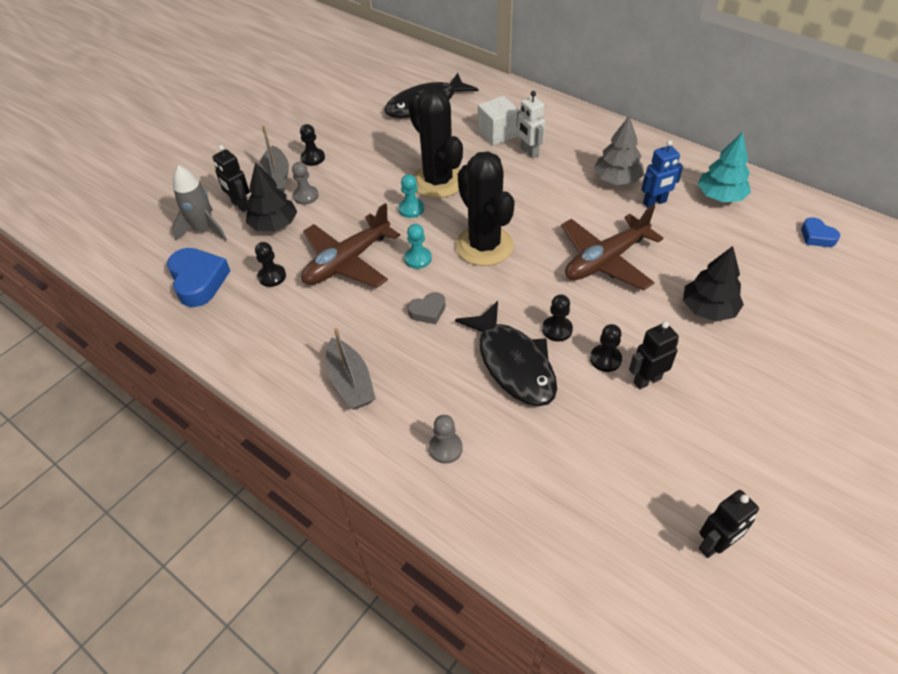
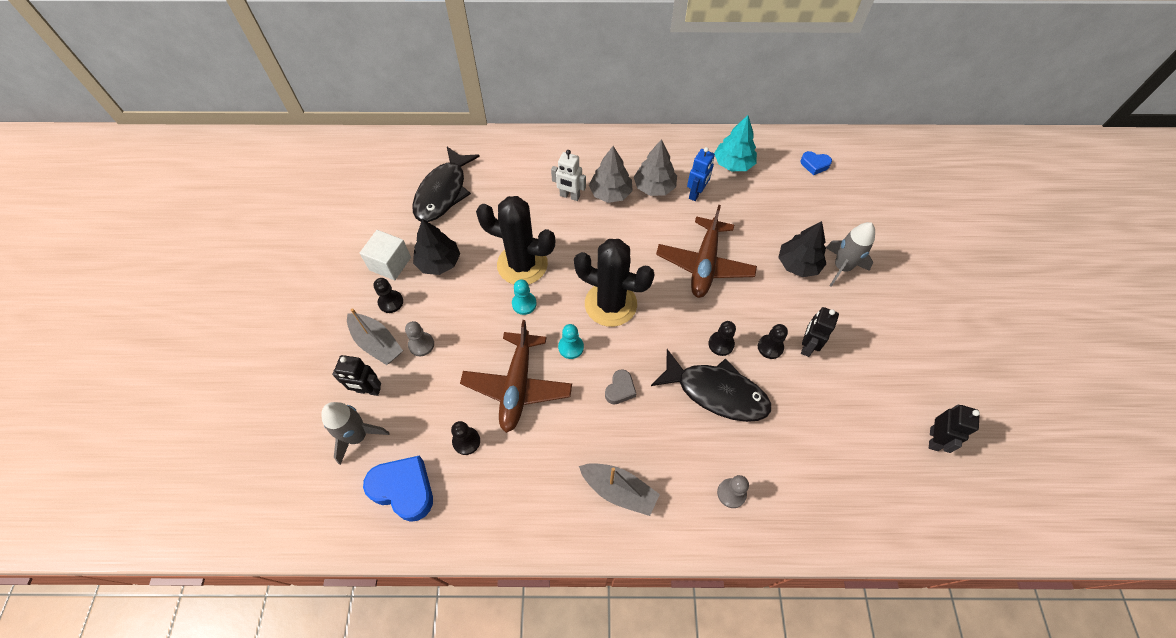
camera: 40 degrees left, 10 degrees up
black tree [246,162,297,231] -> black tree moved to [413,219,460,275]
white cube [478,96,519,146] -> white cube moved to [360,230,411,280]
none -> grey tree [589,146,633,203]
none -> grey rocket [826,222,875,287]

